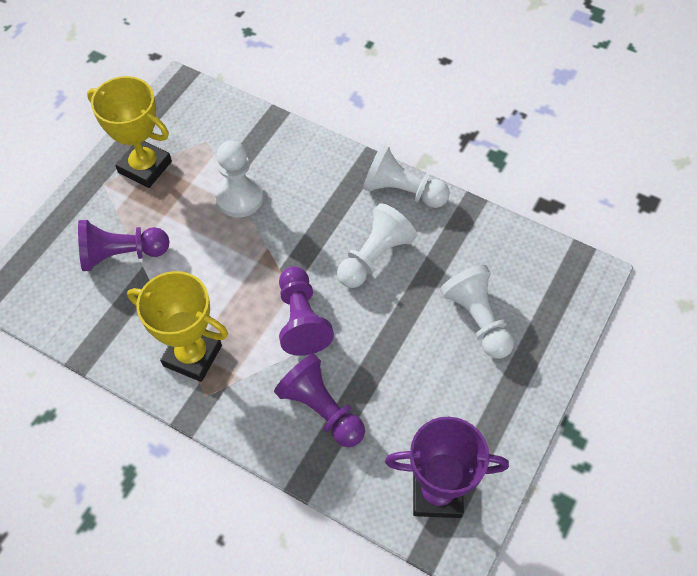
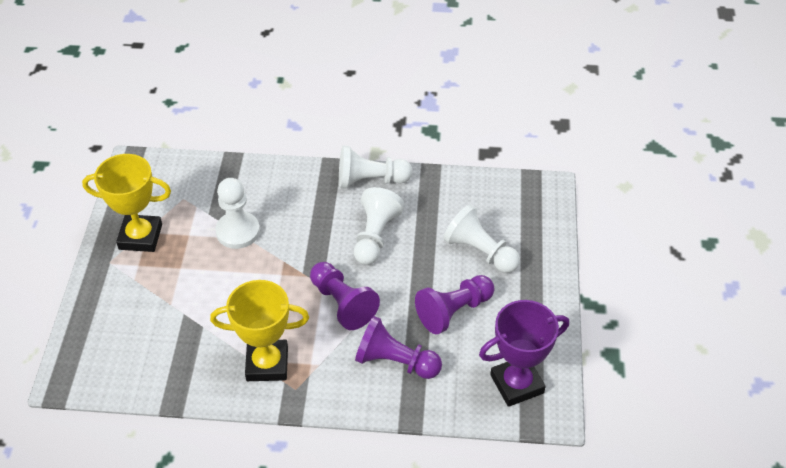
camera: 25 degrees left, 10 degrees down
purple pawn [78,220,170,271] -> purple pawn moved to [415,275,494,334]

